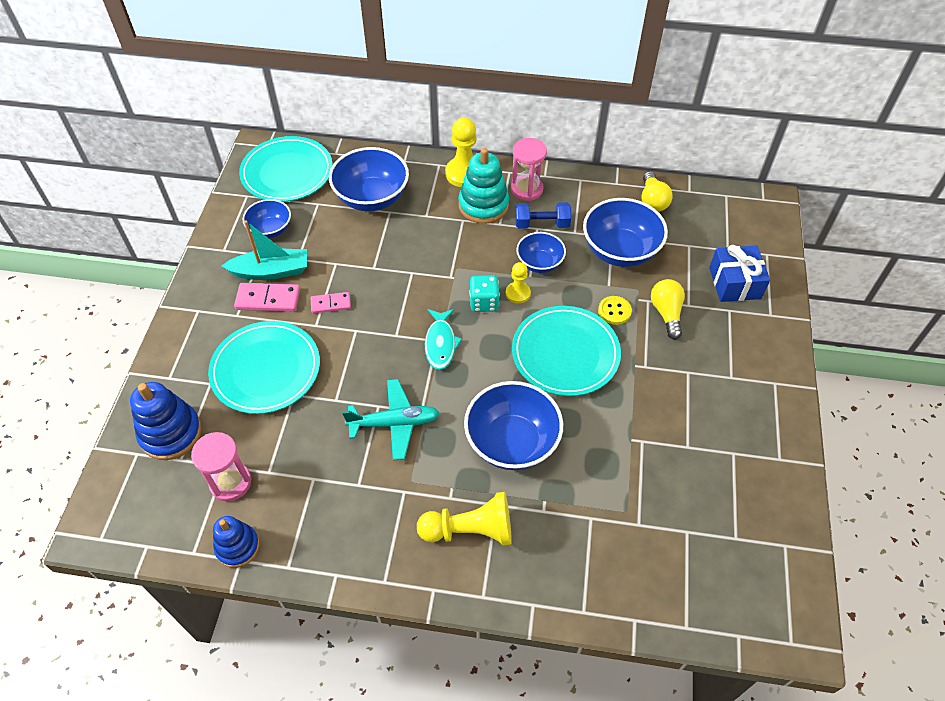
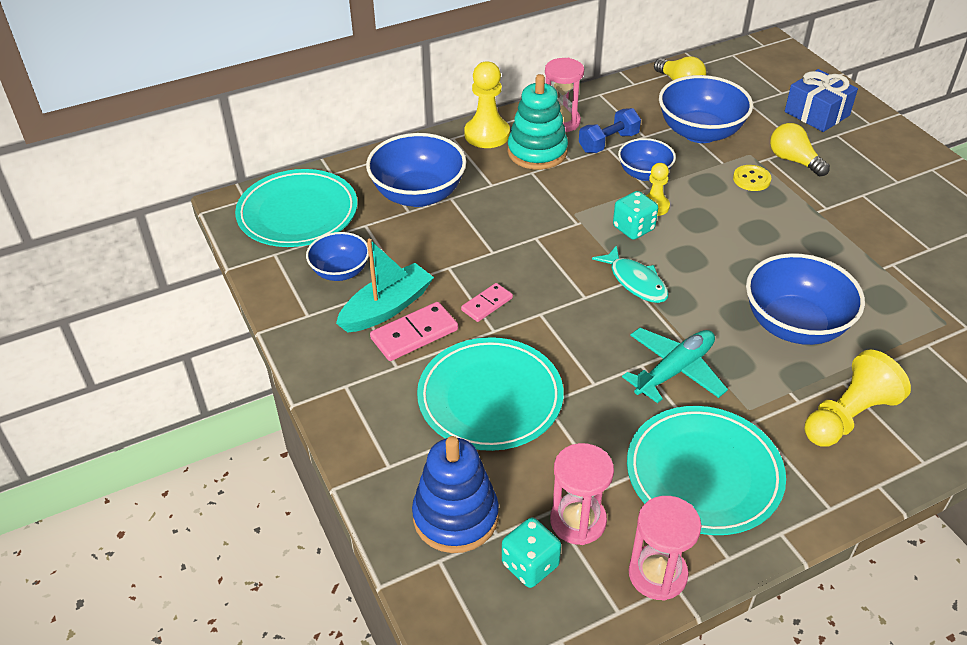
camera: 35 degrees left, 10 degrees down
blue stacking toy [213,516,260,568] -> pink hourglass [629,496,701,601]
turquoise plate [512,306,621,396] -> turquoise plate moved to [627,406,786,535]
none -> turquoise dice [502,518,561,588]

